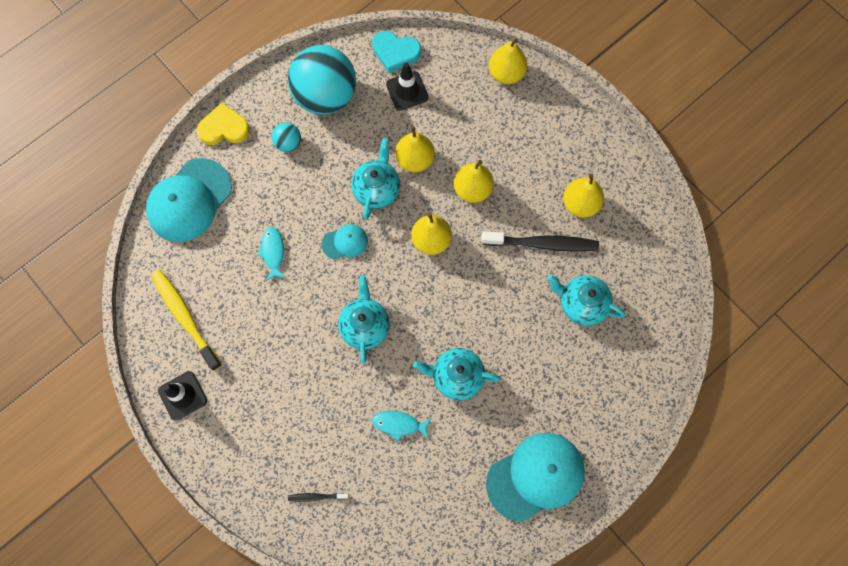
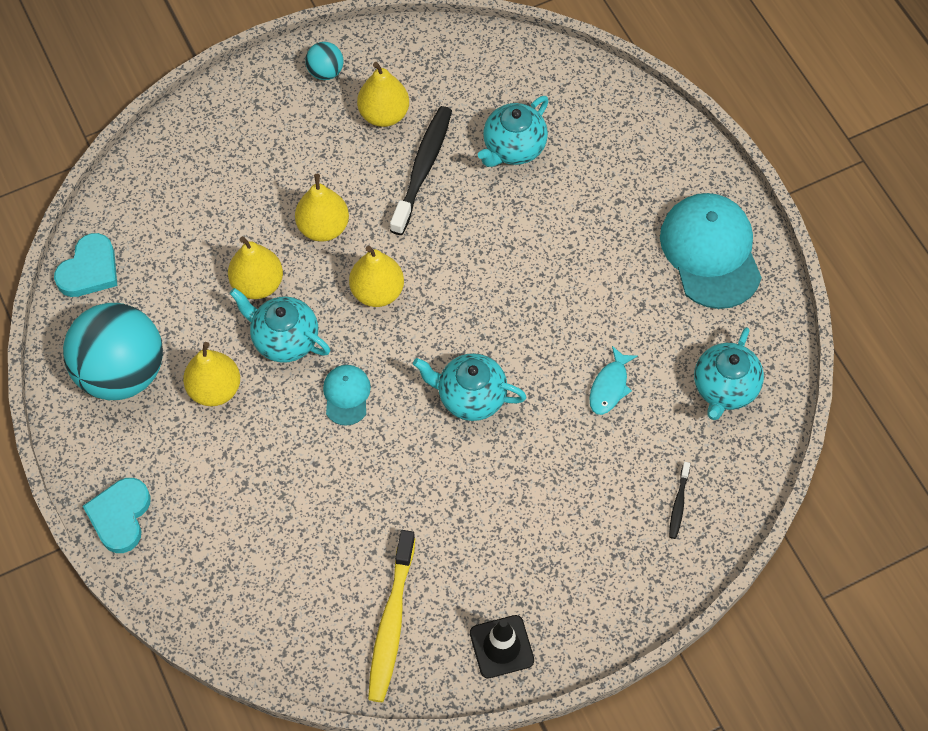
camera: 75 degrees left, 10 degrees down
turquoise cap [146,158,232,242] -> none
yellow toothbrush [151,270,222,371] -> yellow toothbrush turned 60 degrees counterclockwise [368,530,415,702]
yellow heart [197,103,250,145] -> turquoise heart [83,478,151,553]
turquoise fish [257,227,285,281] -> none
turquoise ball [272,123,301,152] -> turquoise ball moved to [305,42,344,80]
black traffic cone [386,62,429,110] -> none
turquoise teapot [413,348,501,400] -> turquoise teapot moved to [694,327,764,420]
yellow pear [489,39,527,84] -> yellow pear moved to [183,342,240,406]

